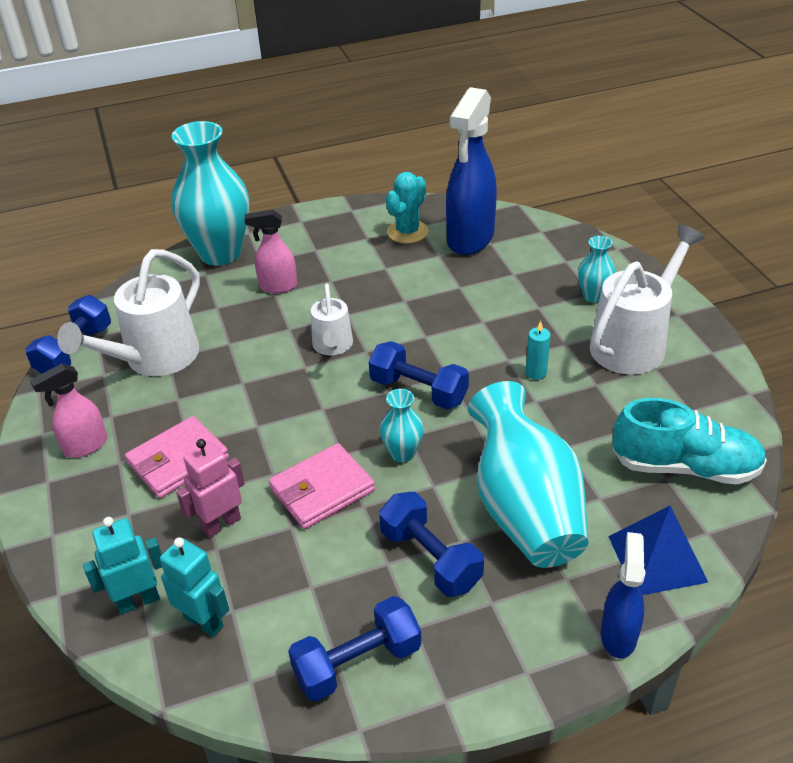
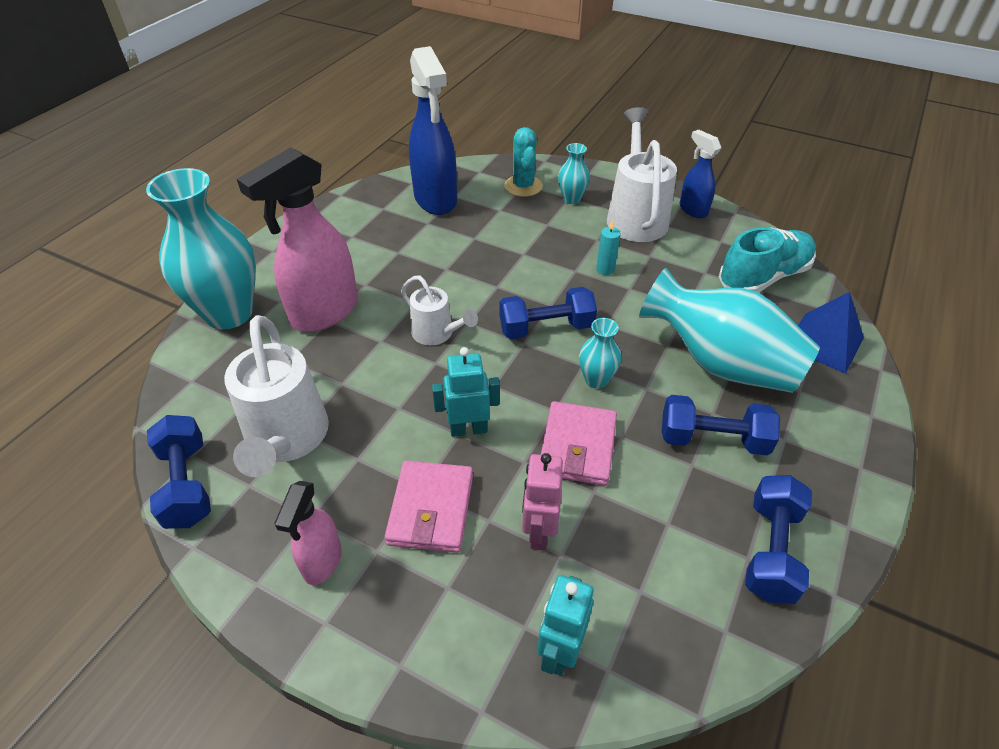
camera: 45 degrees left, 5 degrees up
turquoise robot [160,537,229,637] -> turquoise robot moved to [432,347,500,437]
pink spray bottle [244,209,297,293] -> pink spray bottle [237,147,358,332], size x1.86
turquoise cactus [386,172,429,244] -> turquoise cactus moved to [504,127,543,197]
blue spray bottle [601,532,645,658] -> blue spray bottle moved to [679,130,721,218]

